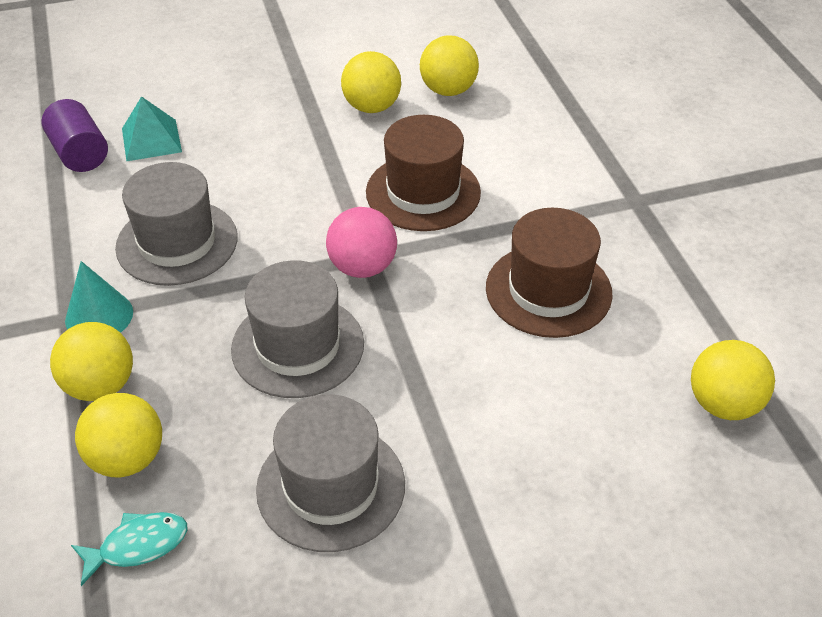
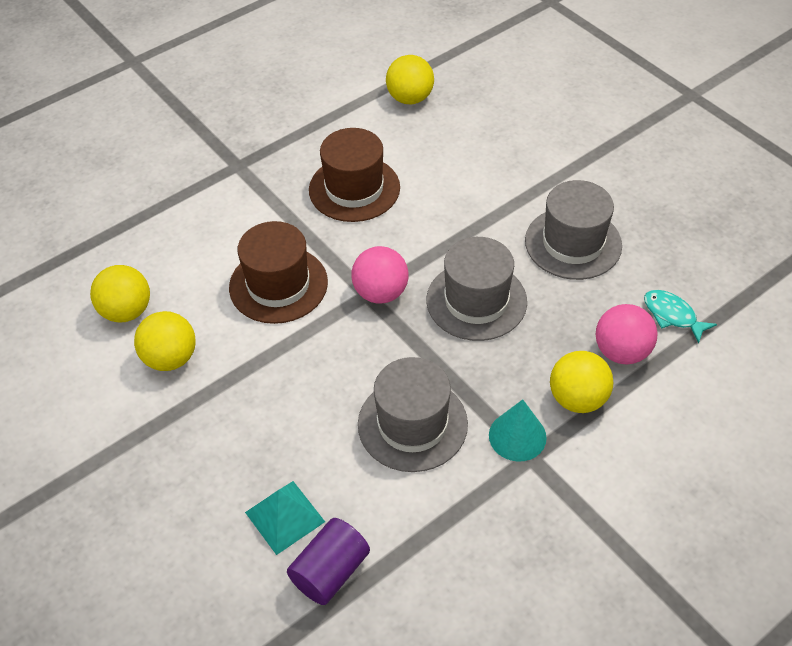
camera: 110 degrees left, 5 degrees up
yellow ball [75,393,162,477] -> pink ball [596,304,658,364]

